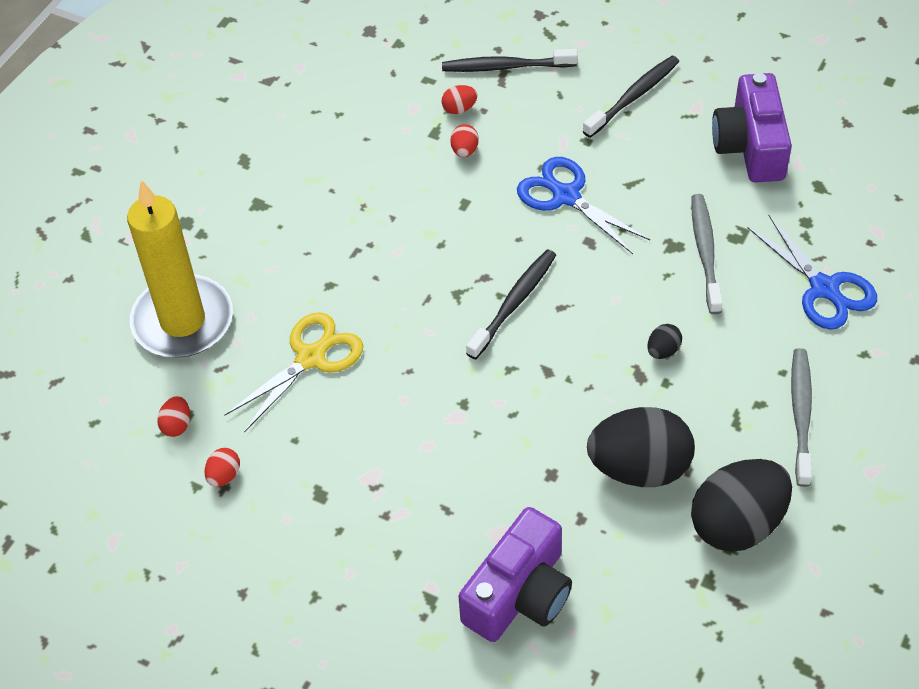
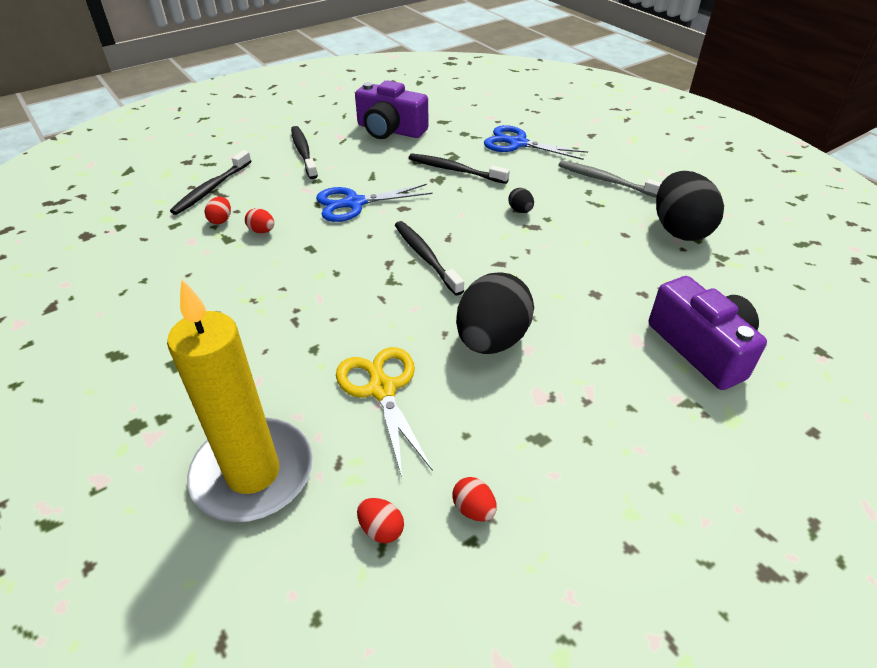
camera: 65 degrees left, 10 degrees down
black egg [587,407,695,487] -> black egg moved to [456,272,534,354]
grey toothbrush [691,194,723,314] -> black toothbrush [409,154,510,184]
blue scissors [748,214,877,330] -> blue scissors turned 150 degrees counterclockwise [484,125,588,160]

